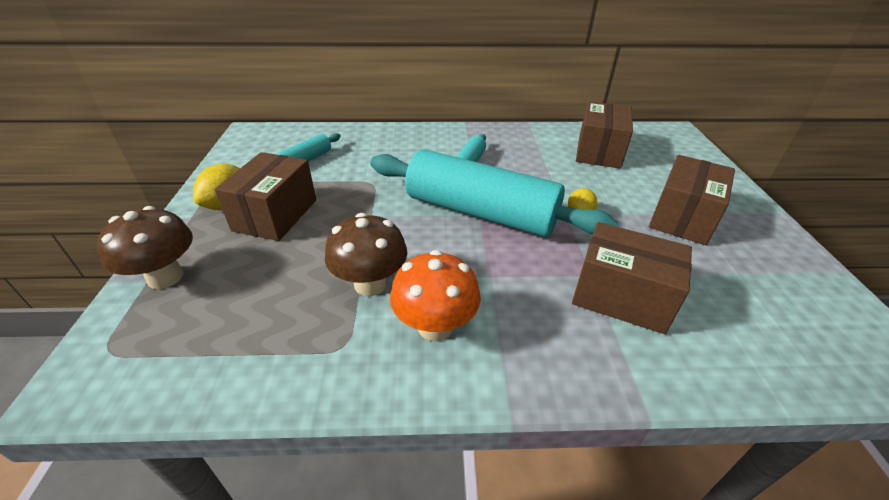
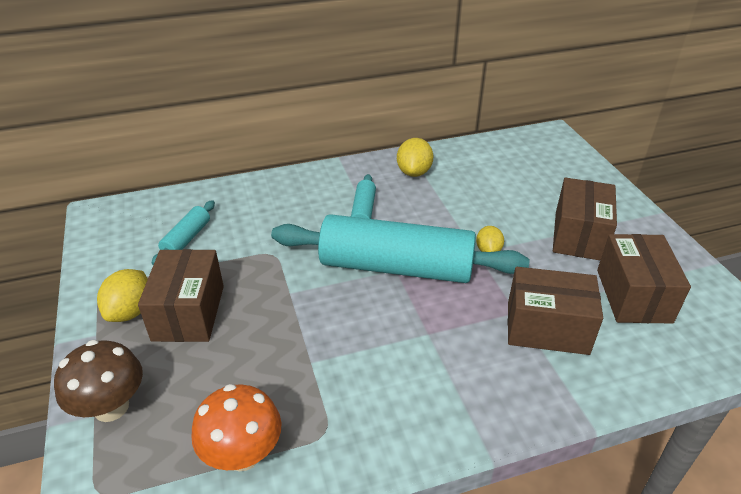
camera: 15 degrees left, 0 degrees up
brown mushroom [325,213,407,296] -> none
orange mushroom [390,250,481,341] -> orange mushroom moved to [192,384,282,471]
brown box [576,101,633,169] -> brown box moved to [597,234,691,324]
none -> yellow lemon [397,138,433,177]

